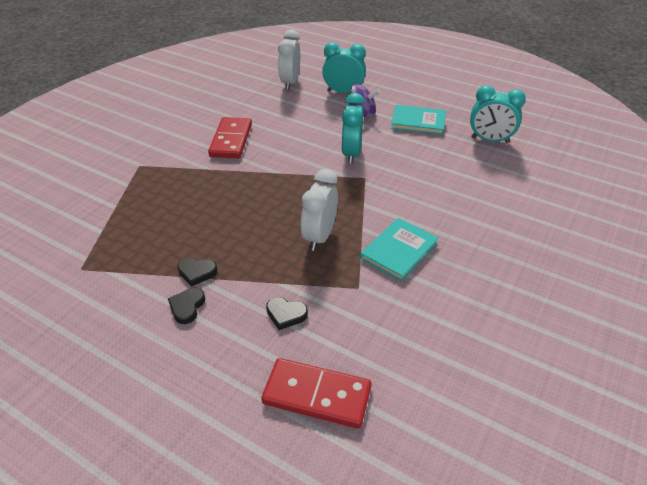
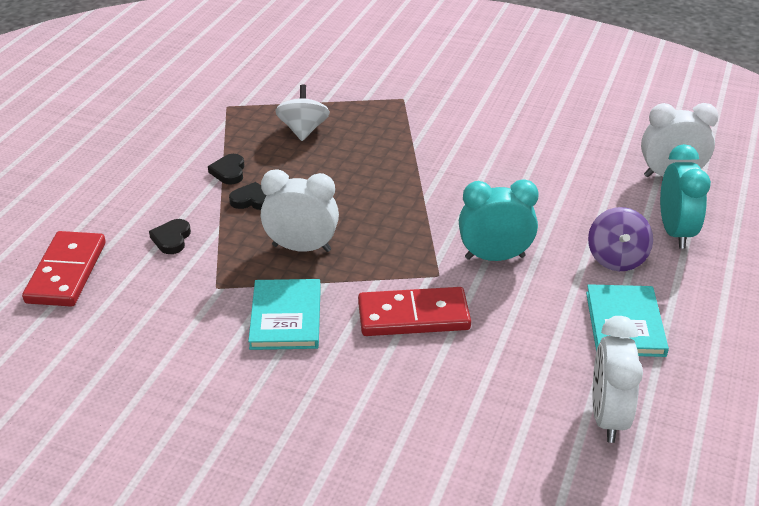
camera: 80 degrees right, 5 degrees down
black heart [168,288,205,324] -> black heart moved to [229,182,266,210]
red domino [208,117,252,158] -> red domino moved to [358,287,471,336]
turquoise book [360,218,439,282] -> turquoise book turned 60 degrees clockwise [248,279,321,350]
turquoise clock [470,85,526,143] -> white clock [593,316,643,443]
none -> white spinning top [275,85,330,141]

